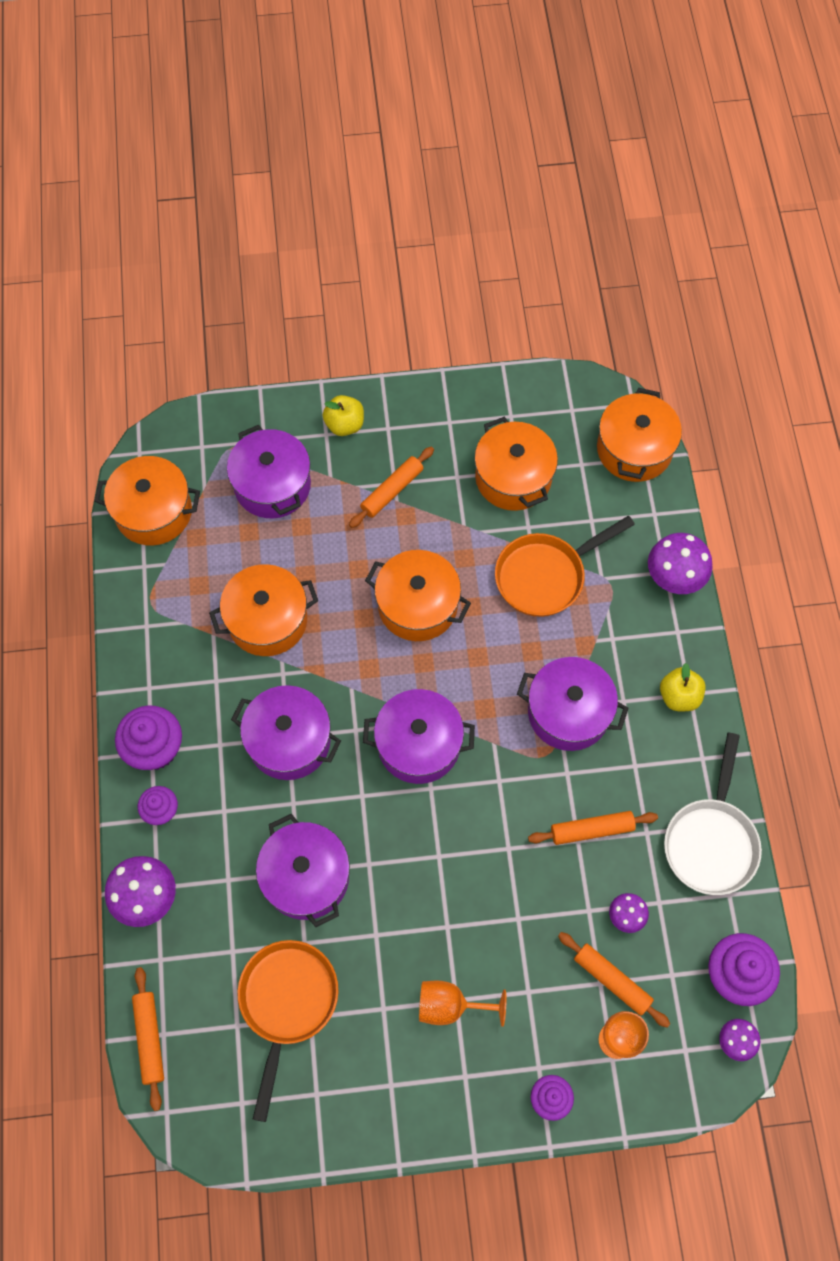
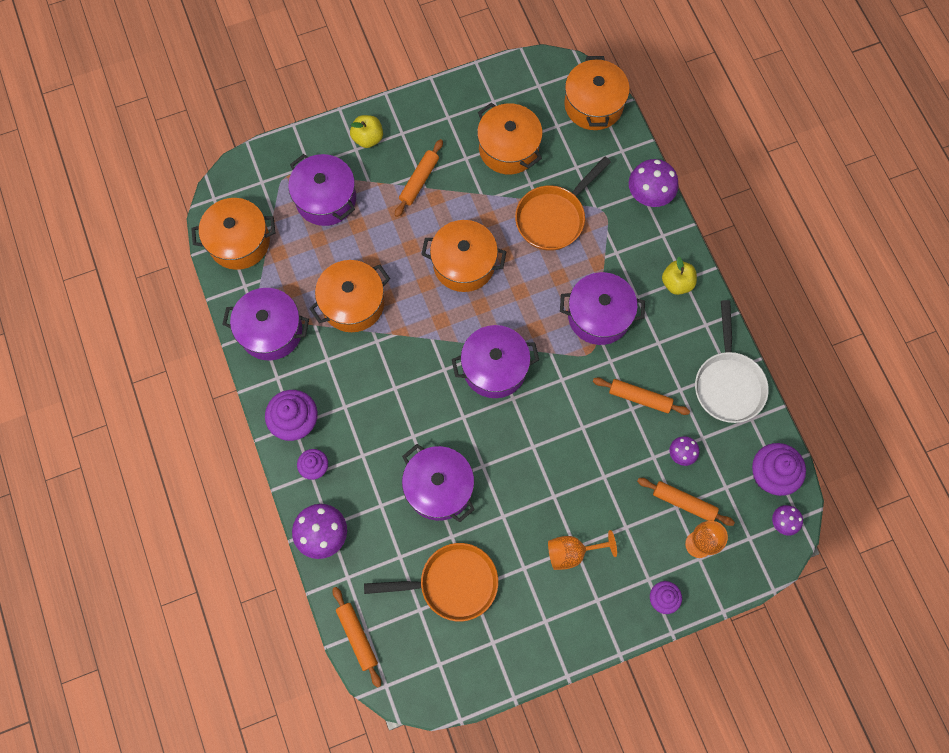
camera: 15 degrees left, 5 degrees up
purple pot [231,685,341,780] -> purple pot moved to [222,288,309,361]
orange pan [237,940,339,1122] -> orange pan turned 90 degrees clockwise [364,543,498,621]
orange rolling pin [528,811,658,845] -> orange rolling pin turned 45 degrees clockwise [593,377,690,415]

